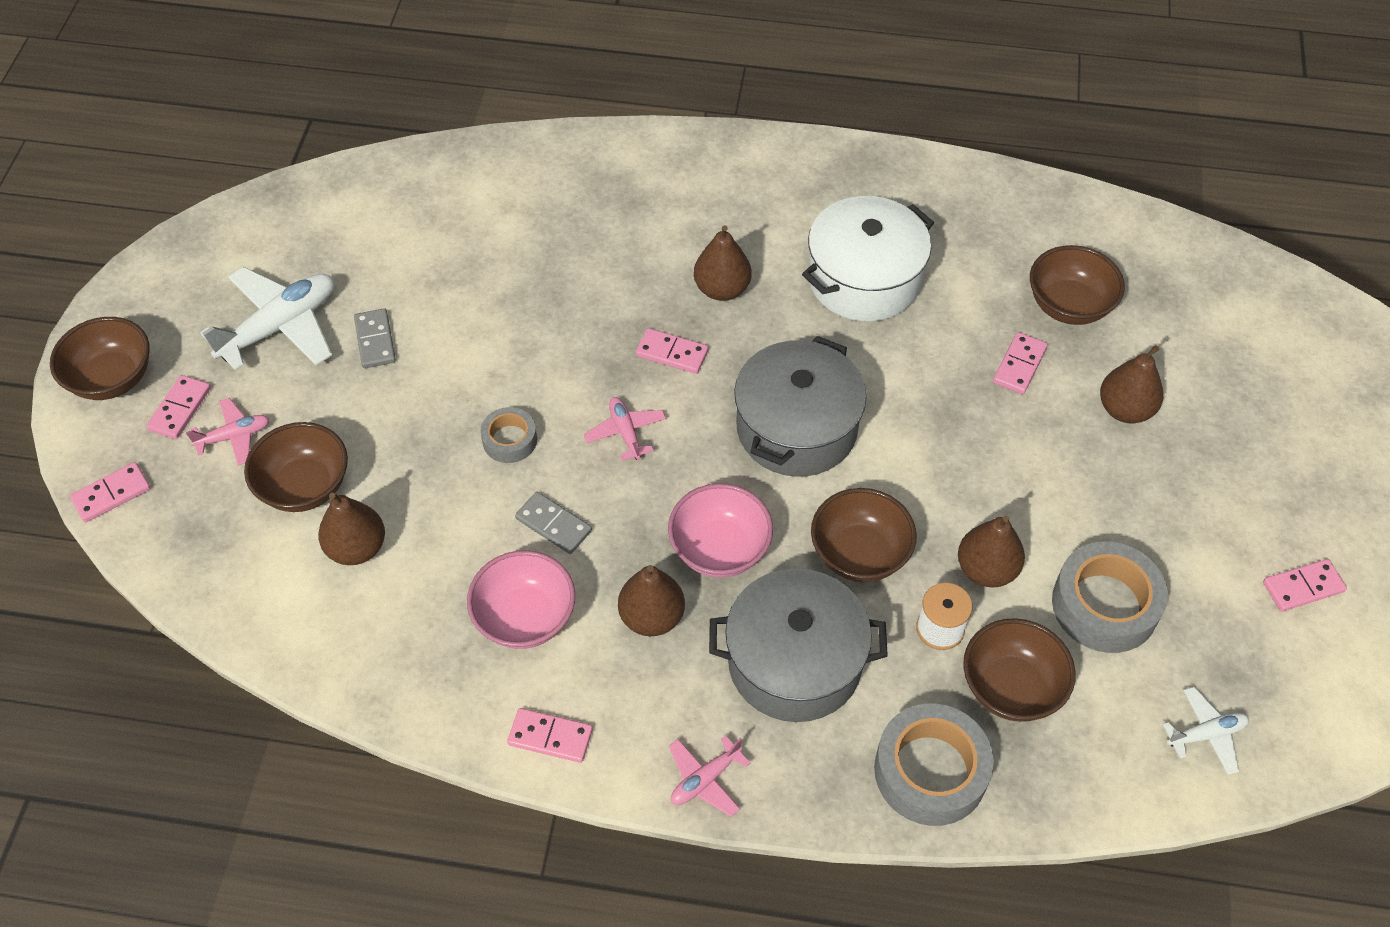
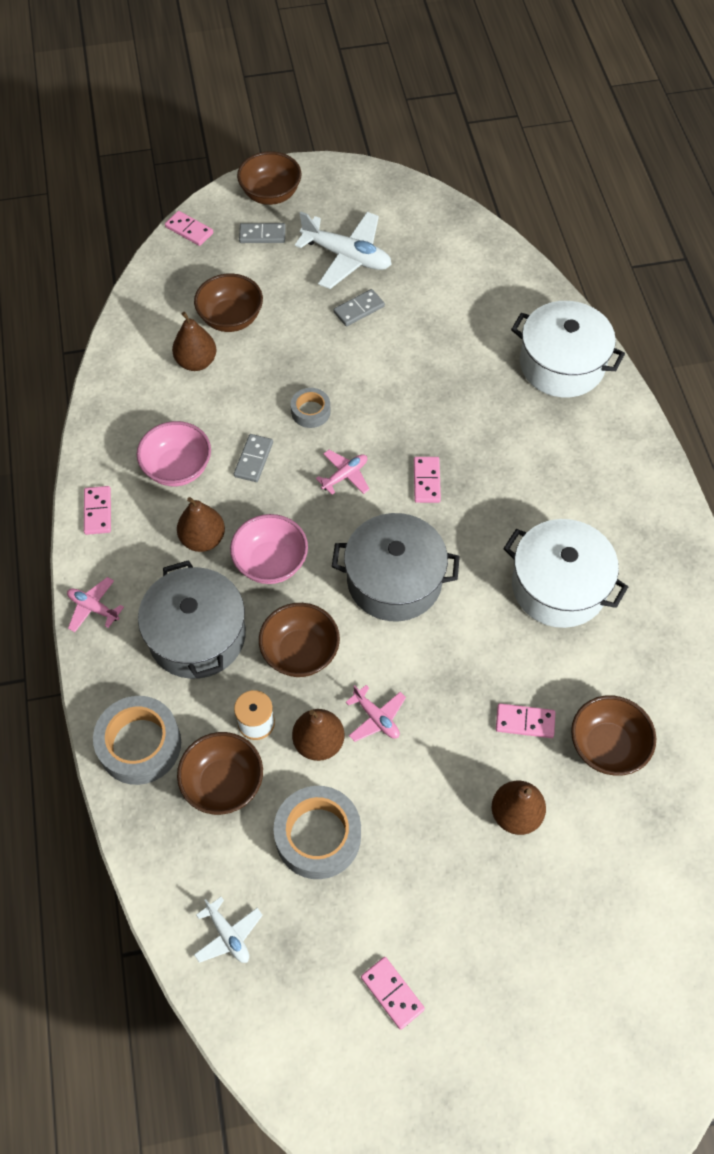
camera: 70 degrees right, 5 degrees up
pink domino [146,375,211,439] -> grey domino [239,223,286,243]
pink plane [186,398,270,466] -> pink plane moved to [346,685,406,742]
brown pear [694,225,752,301] -> none
none -> white pot [511,301,625,398]

